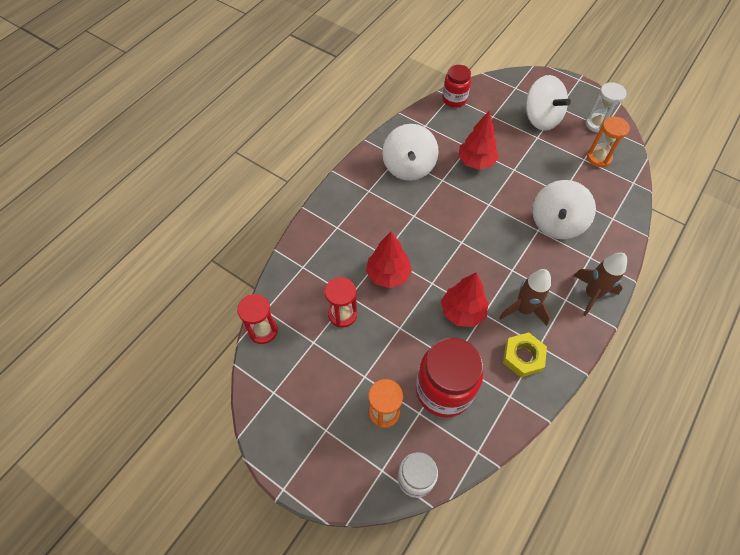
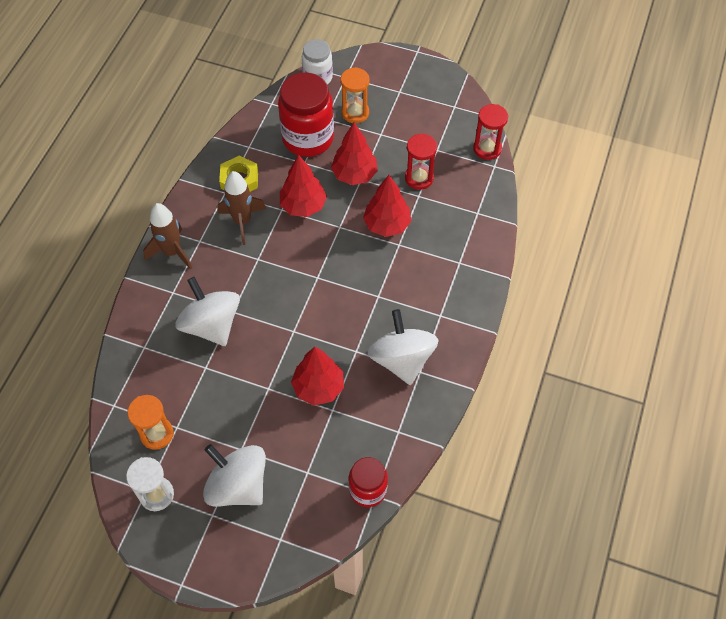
camera: 165 degrees right, 0 degrees up
white spinning top [532,180,596,239] -> white spinning top turned 45 degrees counterclockwise [175,277,240,346]
none -> red tree [331,123,378,185]

